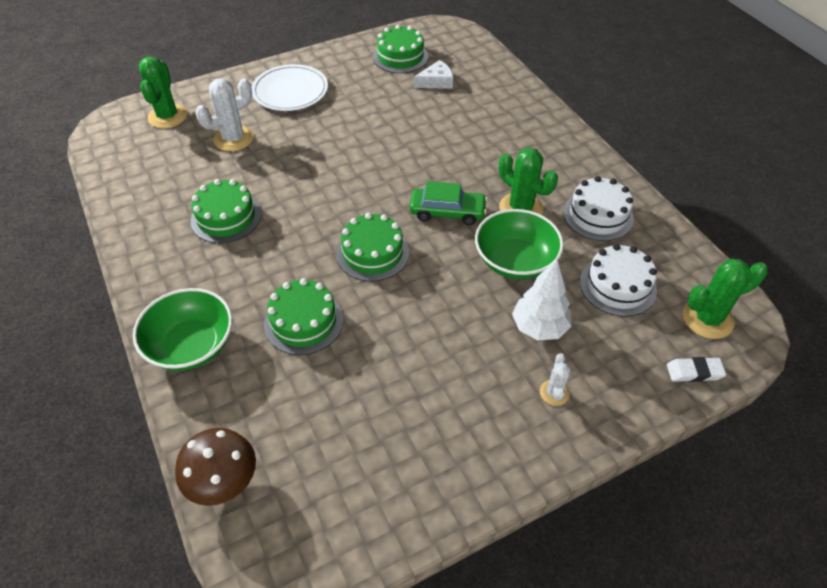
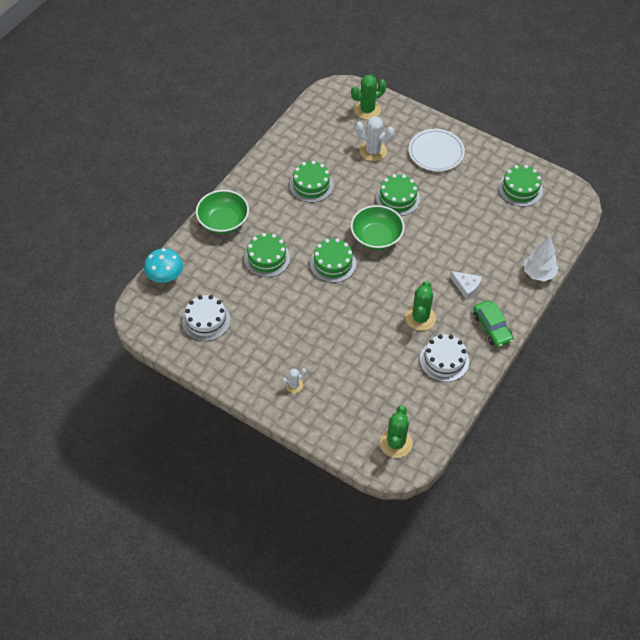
camera: 60 degrees right, 5 degrees up
brown mushroom [175,428,256,506] -> turquoise mushroom [144,248,183,283]
green car [410,181,488,225] -> green car moved to [473,300,514,348]
white cheese [414,60,453,89] -> white cheese moved to [450,271,482,300]
green bowl [475,209,564,279] -> green bowl moved to [351,205,405,250]
white tree [512,259,571,340] -> white tree moved to [524,236,559,282]
white cake [580,244,657,317] -> white cake moved to [182,295,230,341]
white eraser [667,357,726,382] -> none
green cactus [683,259,768,339] -> green cactus turned 60 degrees clockwise [380,405,413,458]
none -> green cake [376,174,420,216]

